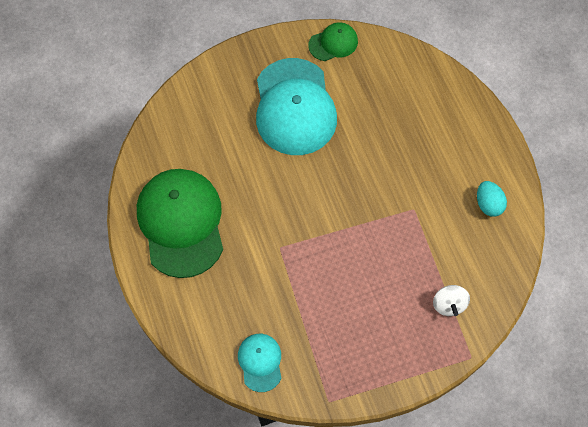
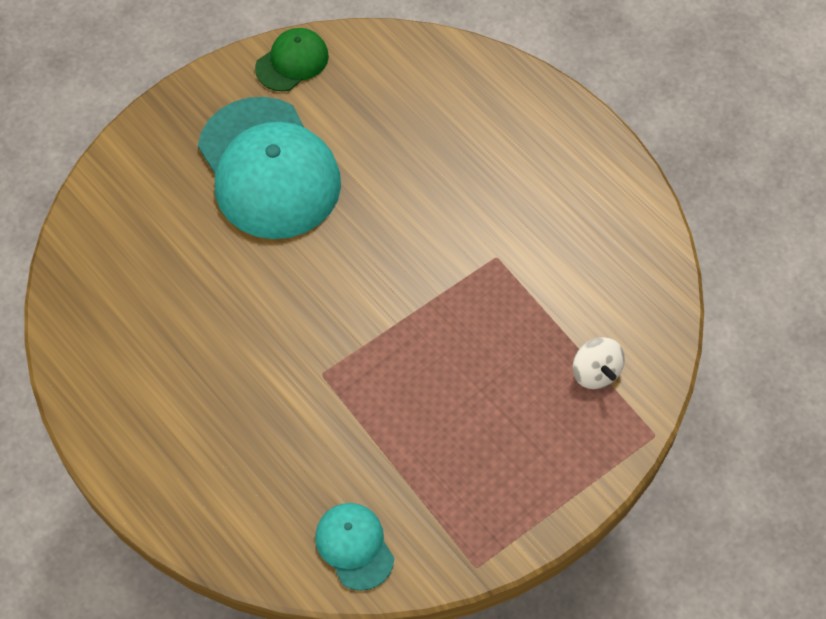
camera: 20 degrees left, 5 degrees down
green cap [137,169,223,278] -> none
turquoise egg [477,181,507,217] -> none

